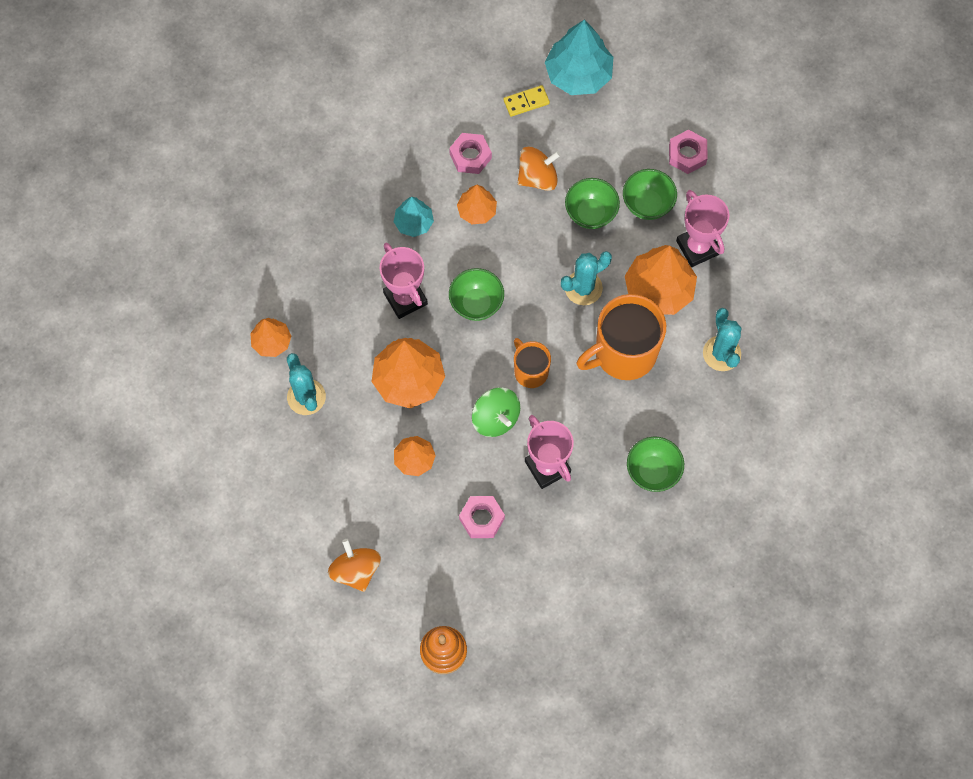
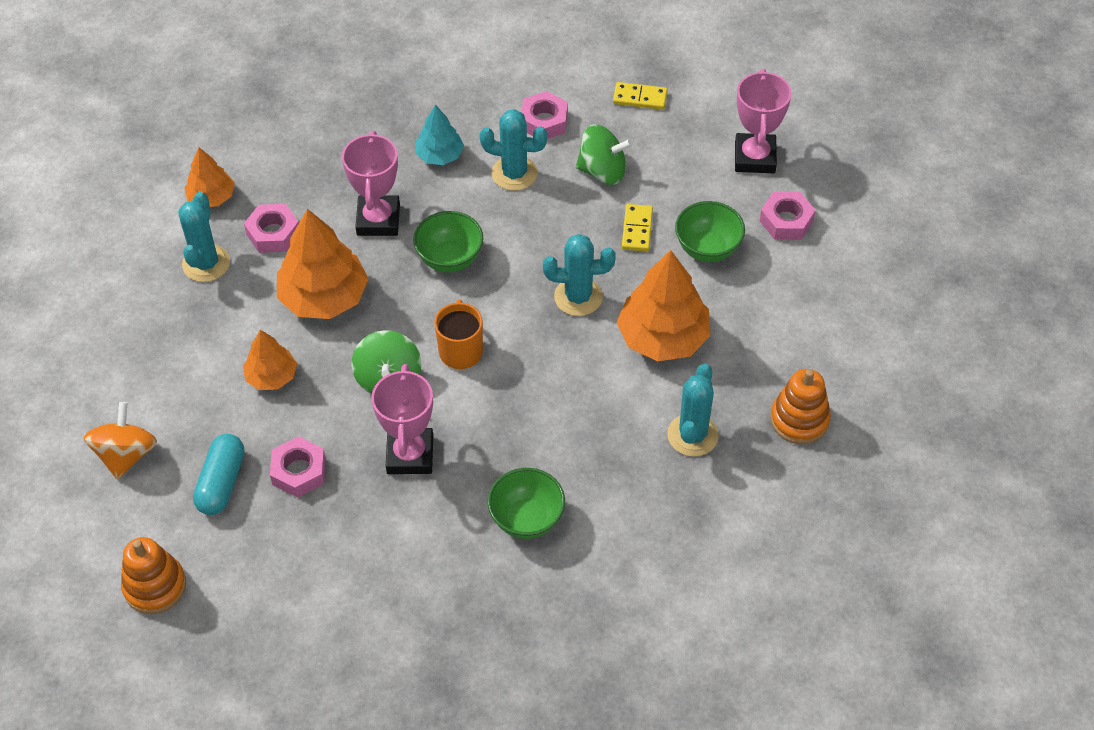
camera: 30 degrees right, 15 degrees down
orange tree [457,185,497,224] -> turquoise cactus [479,109,547,191]
orange spinning top [518,147,561,191] -> green spinning top [576,124,633,185]
turquoise tree [545,20,613,95] -> none
green bowl [565,178,620,229] -> yellow domino [622,204,653,251]
orange mug [576,294,666,380] -> none
pink trophy [676,190,730,267] -> pink trophy moved to [735,69,792,173]
none -> turquoise capsule [193,434,245,515]
none -> pink nut [244,204,299,253]
none -> orange stacking toy [770,369,831,444]

